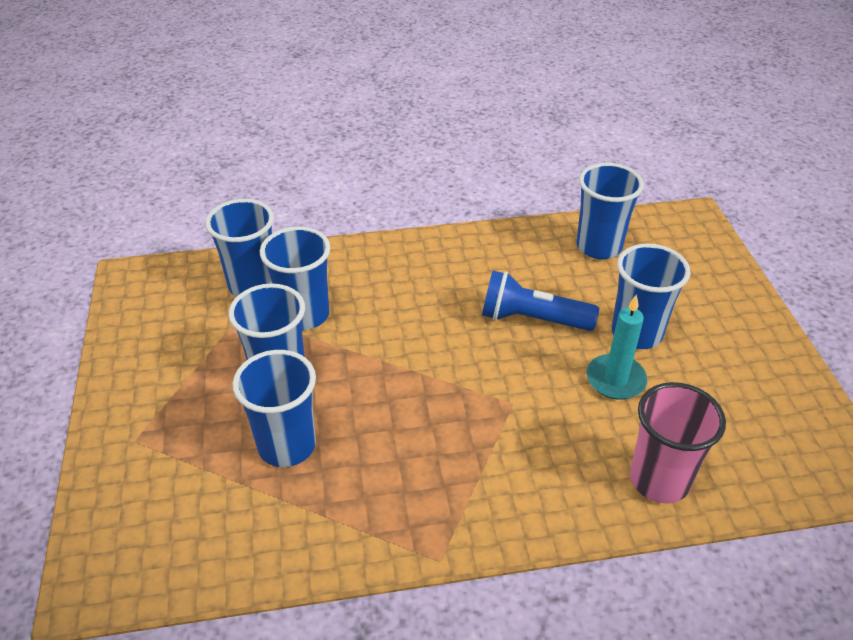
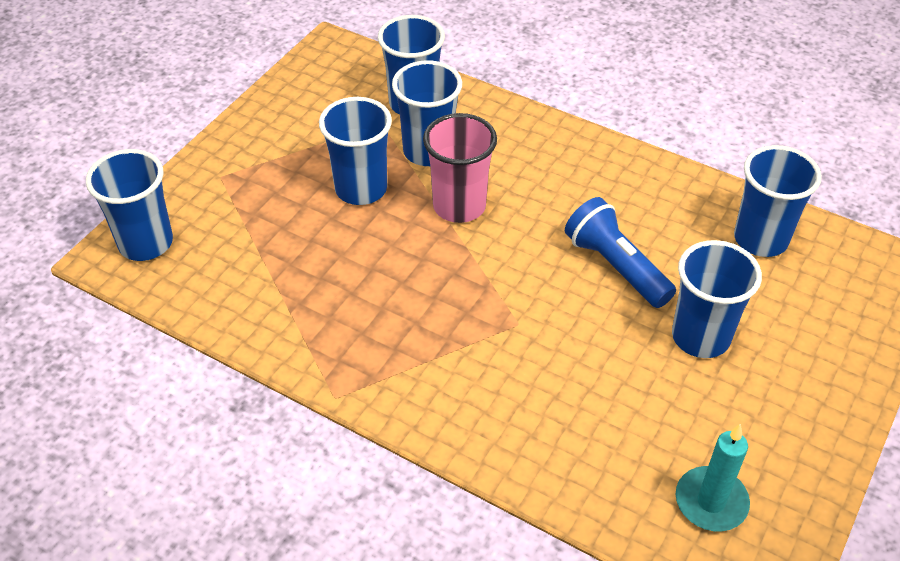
camera: 40 degrees right, 5 degrees up
blue cup [233,350,316,467] -> blue cup moved to [86,149,173,261]
turquoise candle [587,294,647,400] -> turquoise candle moved to [676,424,750,531]
pink cup [630,382,726,503] -> pink cup moved to [423,113,497,223]

